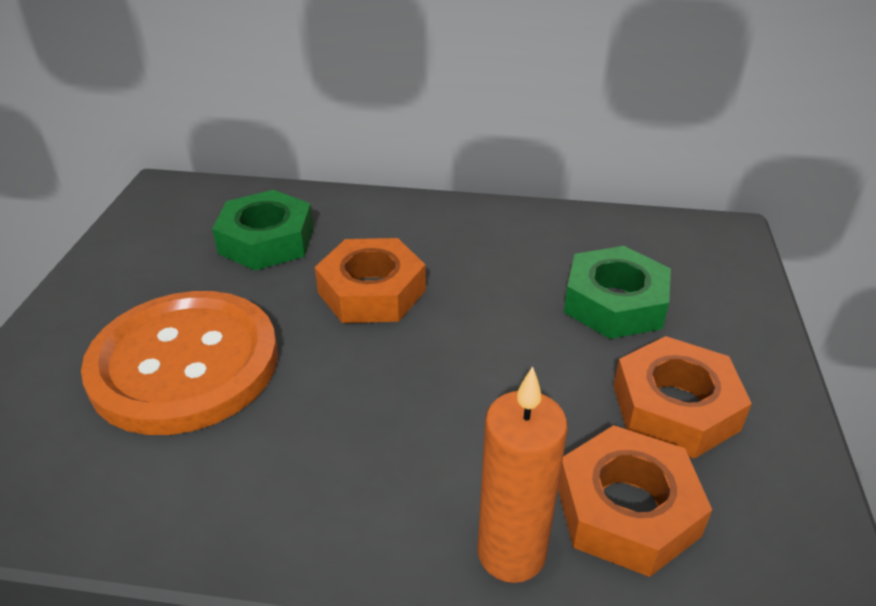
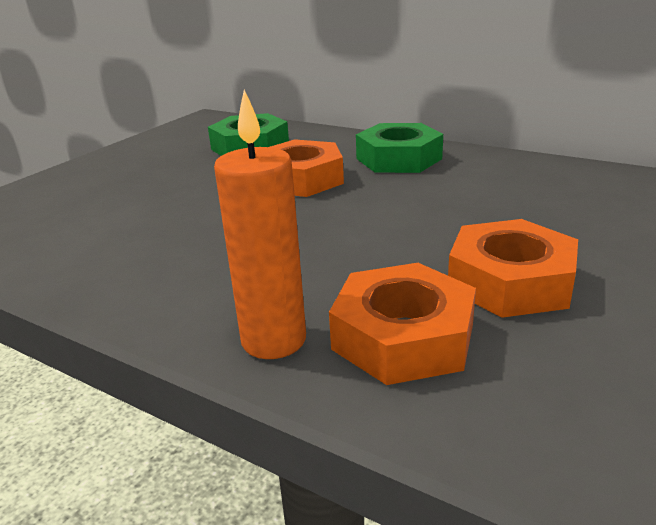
camera: 25 degrees right, 10 degrees down
orange button [81,291,278,435] -> none
green nut [564,246,671,339] -> green nut moved to [356,123,443,173]

